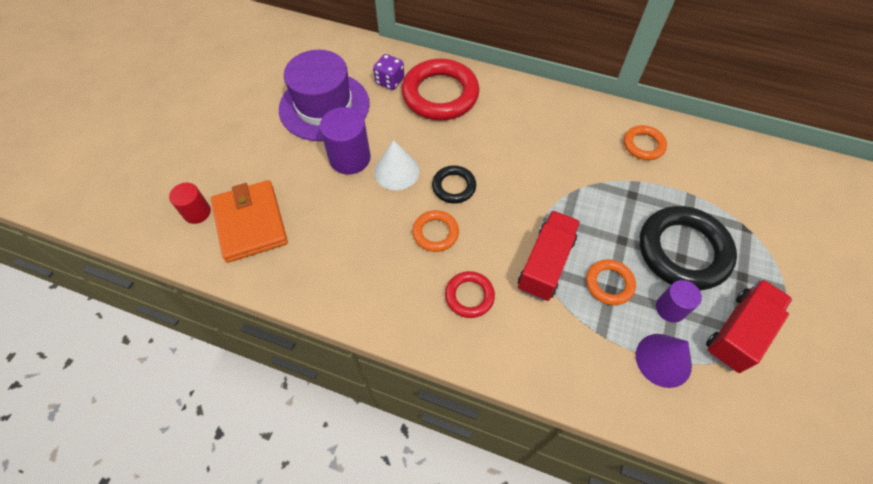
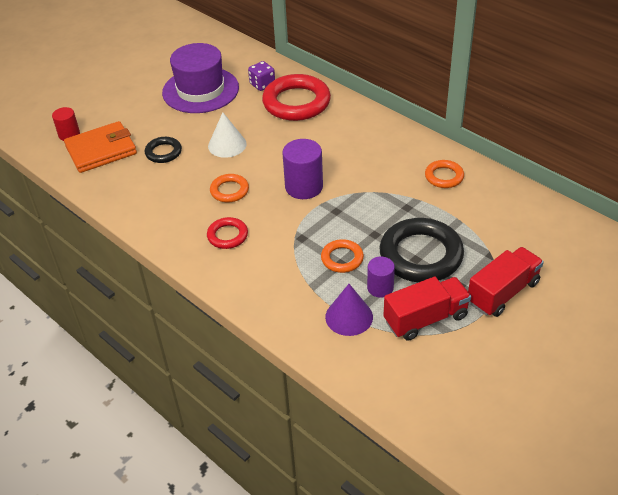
camera: 25 degrees right, 15 degrees down
orange wallet [211,180,288,263] -> orange wallet turned 60 degrees clockwise [64,121,137,173]
purple cylinder [320,107,371,174] -> purple cylinder moved to [282,139,323,199]
black ring [432,165,476,204] -> black ring moved to [145,137,182,163]
red truck [518,211,580,301] -> red truck moved to [468,247,544,317]

